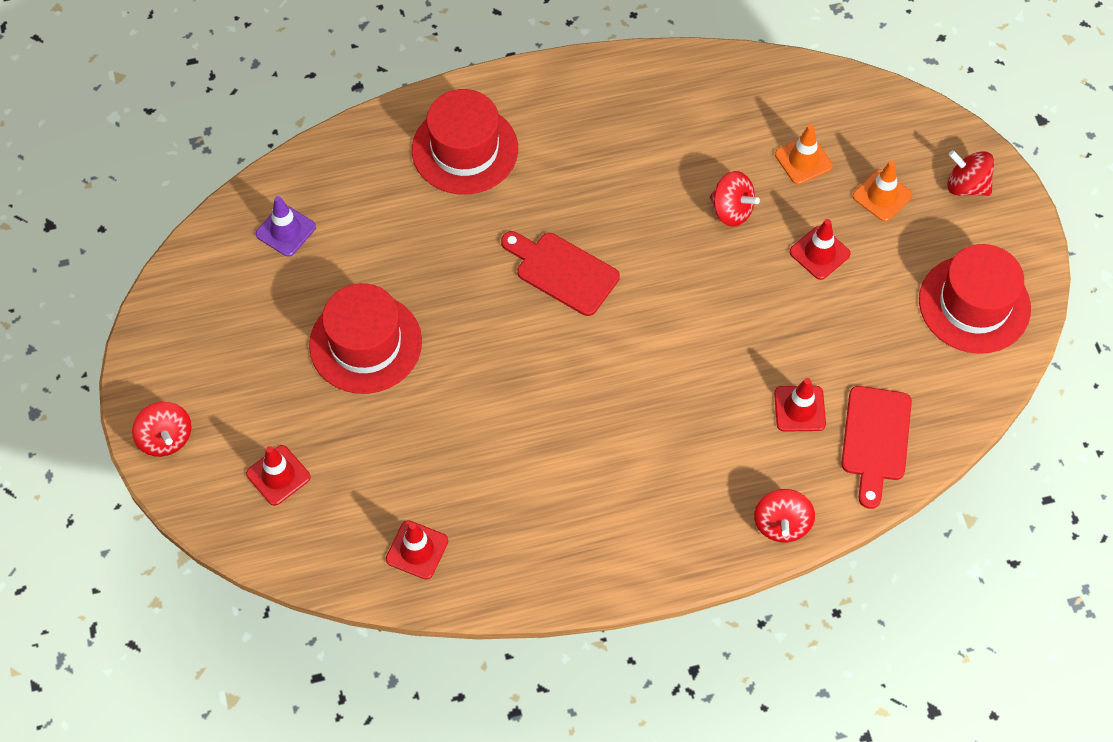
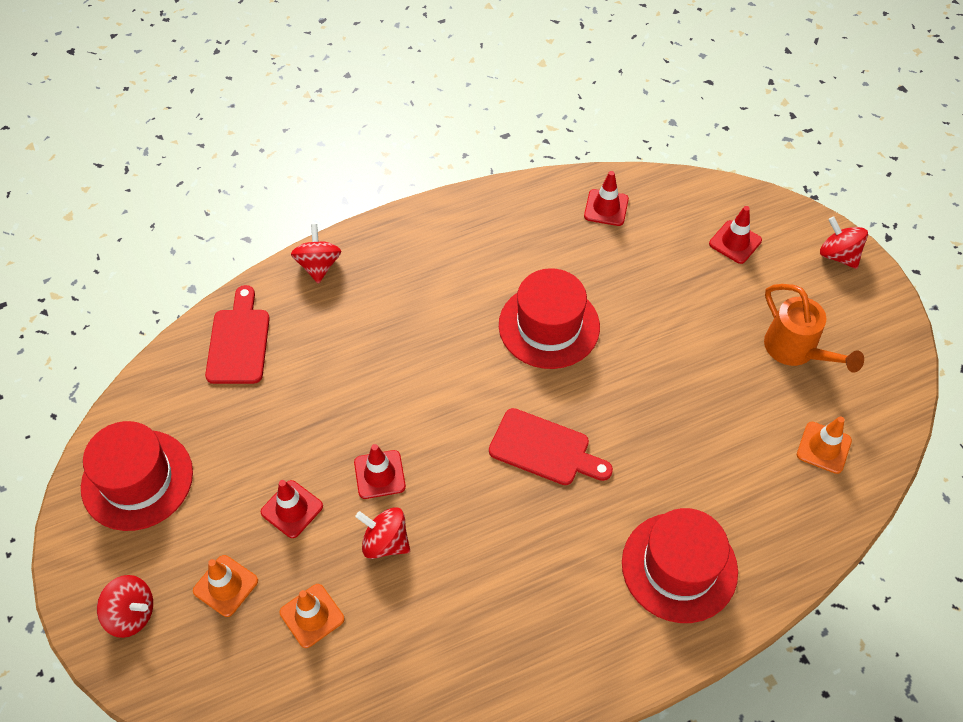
camera: 170 degrees right, 5 degrees down
purple traffic cone [256,196,316,257] -> orange traffic cone [797,416,852,474]
red hat [309,283,422,394] -> red hat moved to [499,268,600,369]
red traffic cone [774,378,826,432] -> red traffic cone moved to [354,444,406,499]
none -> orange watering can [764,284,864,373]

